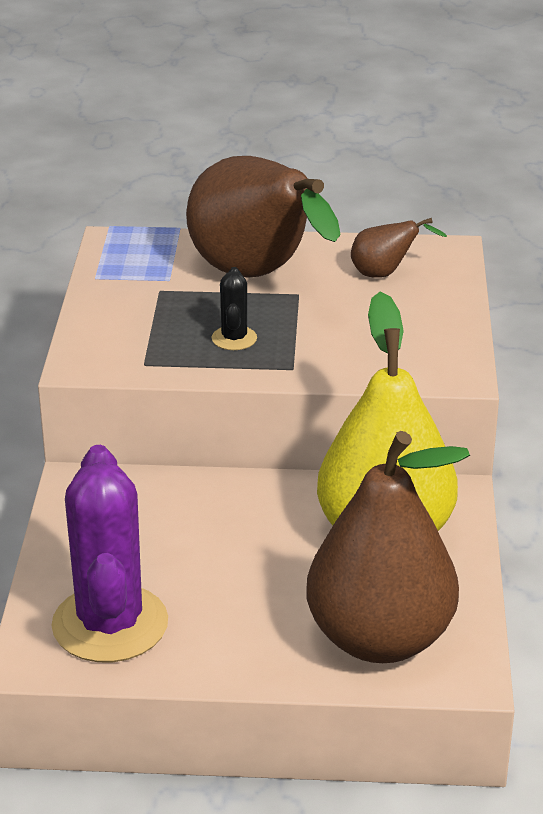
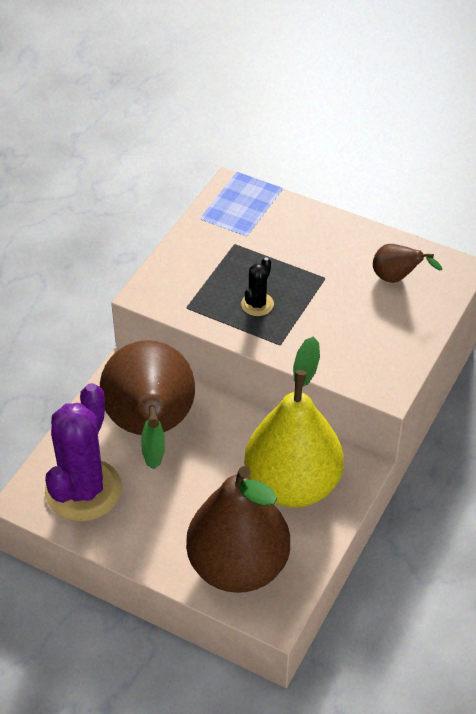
camera: 25 degrees right, 15 degrees up
brown pear [186,156,340,278] -> brown pear moved to [100,340,195,469]

